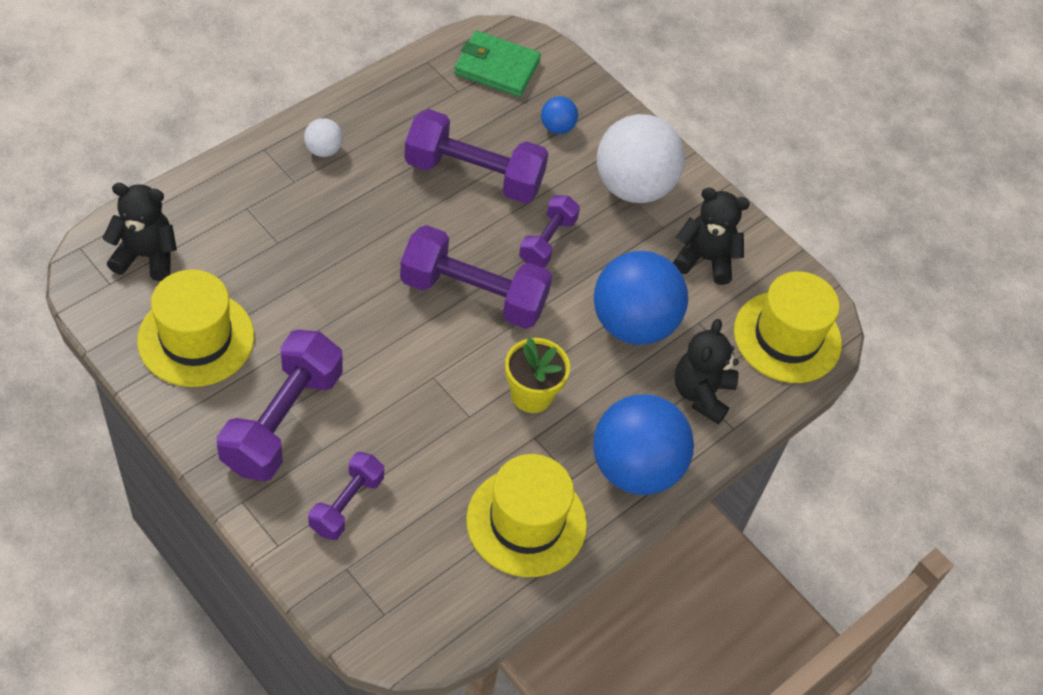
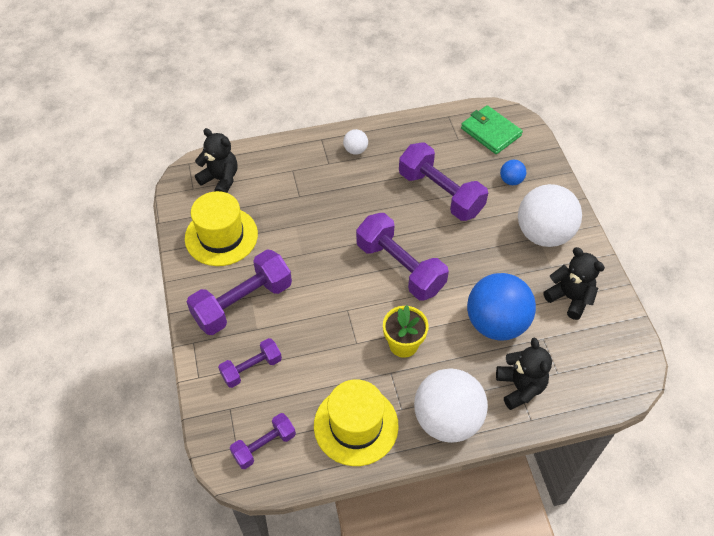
camera: 35 degrees right, 0 degrees up
purple dumbbell [519,195,580,267] -> purple dumbbell moved to [230,413,296,469]
blue ball [593,394,694,495] -> white ball [414,368,488,443]
black teddy bear [674,319,739,424] -> black teddy bear turned 120 degrees clockwise [496,338,552,410]
yellow hat [734,271,842,383] -> none

